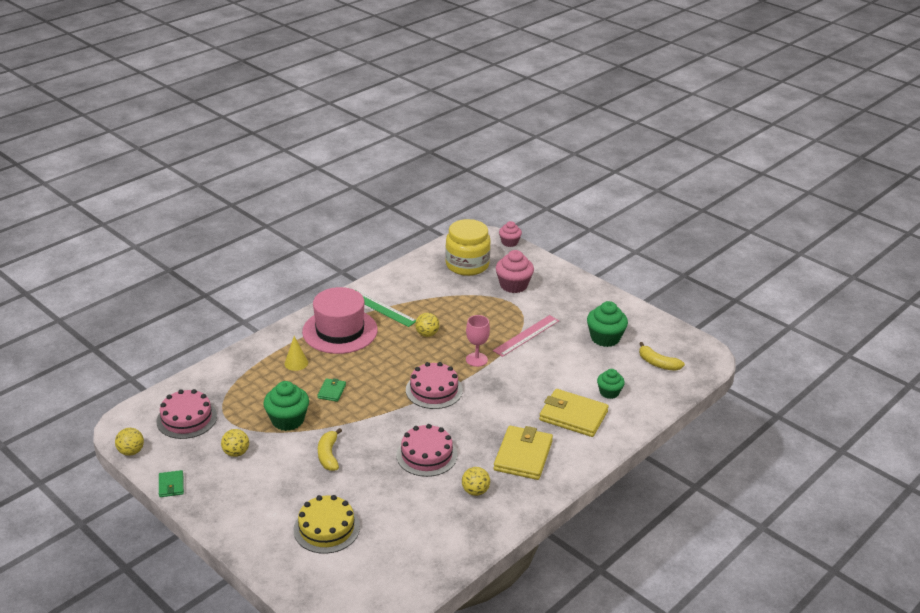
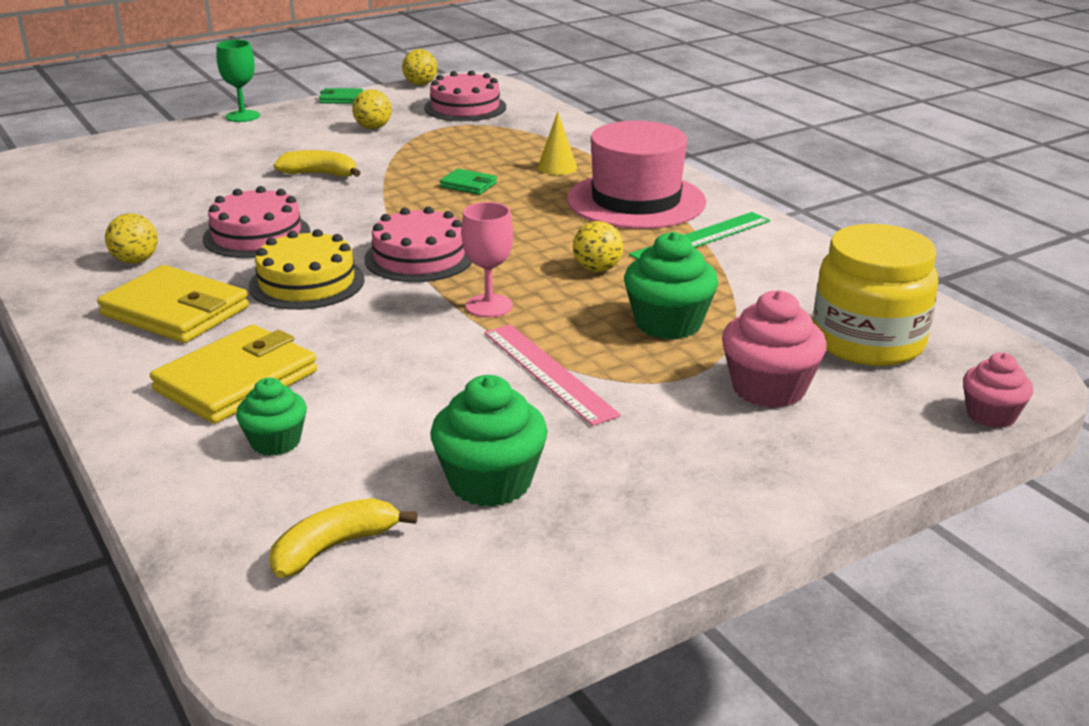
camera: 105 degrees right, 5 degrees down
green cupcake [263,381,309,431] -> green cupcake moved to [624,232,718,340]
yellow cake [293,495,360,554] -> yellow cake moved to [249,229,364,310]
none -> green goblet [216,40,260,122]

